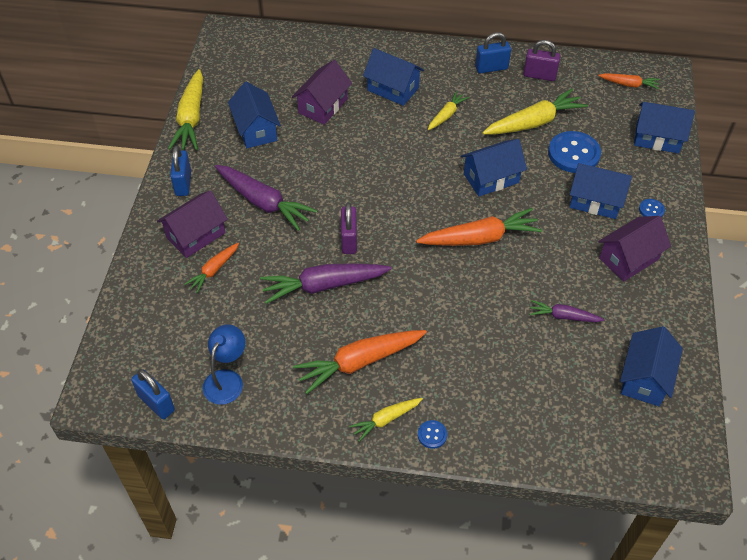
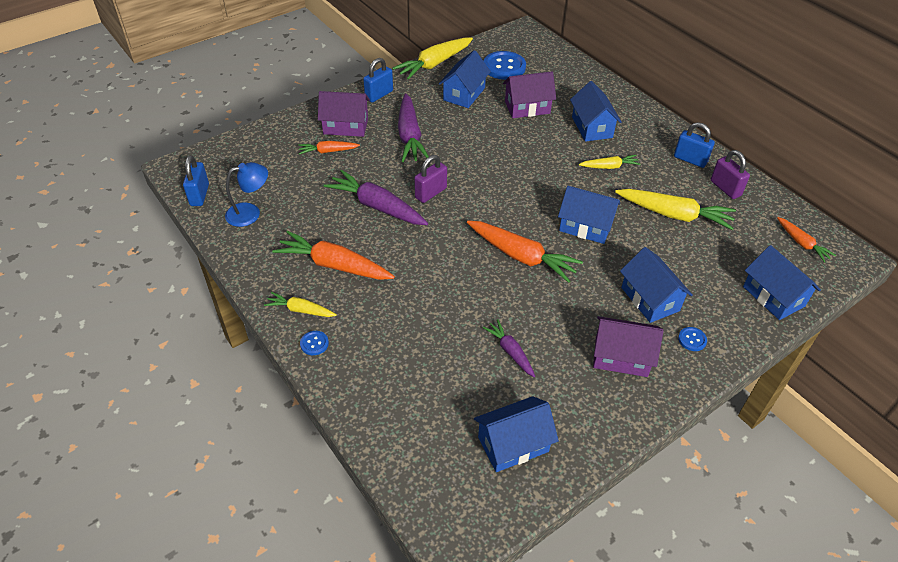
camera: 45 degrees right, 5 degrees down
blue button [548,131,601,173] -> blue button moved to [484,51,526,80]

